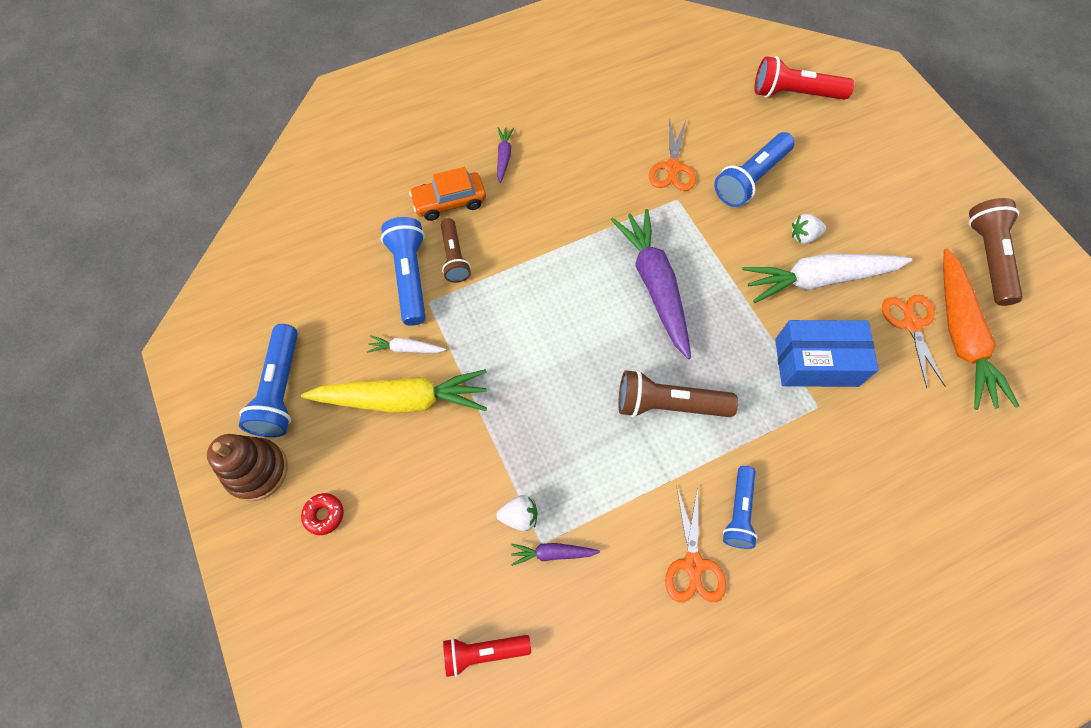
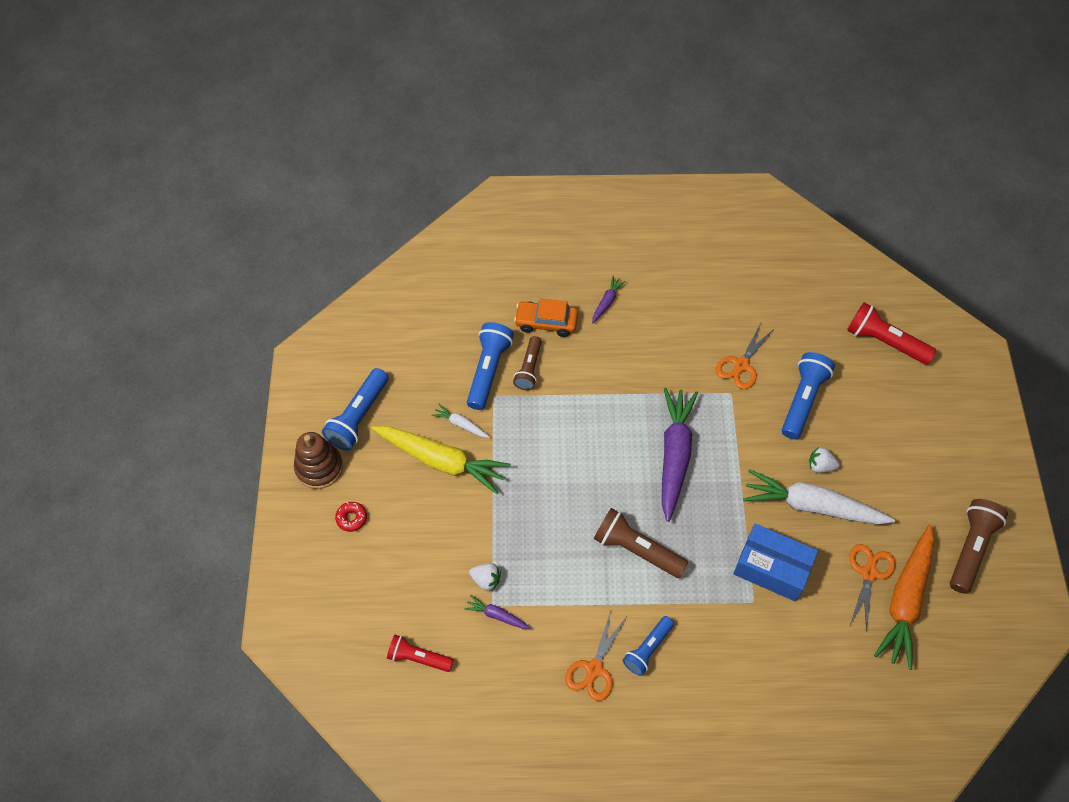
camera: 25 degrees right, 5 degrees down
blue flashlight [714,132,795,207] -> blue flashlight turned 135 degrees clockwise [782,352,835,439]

